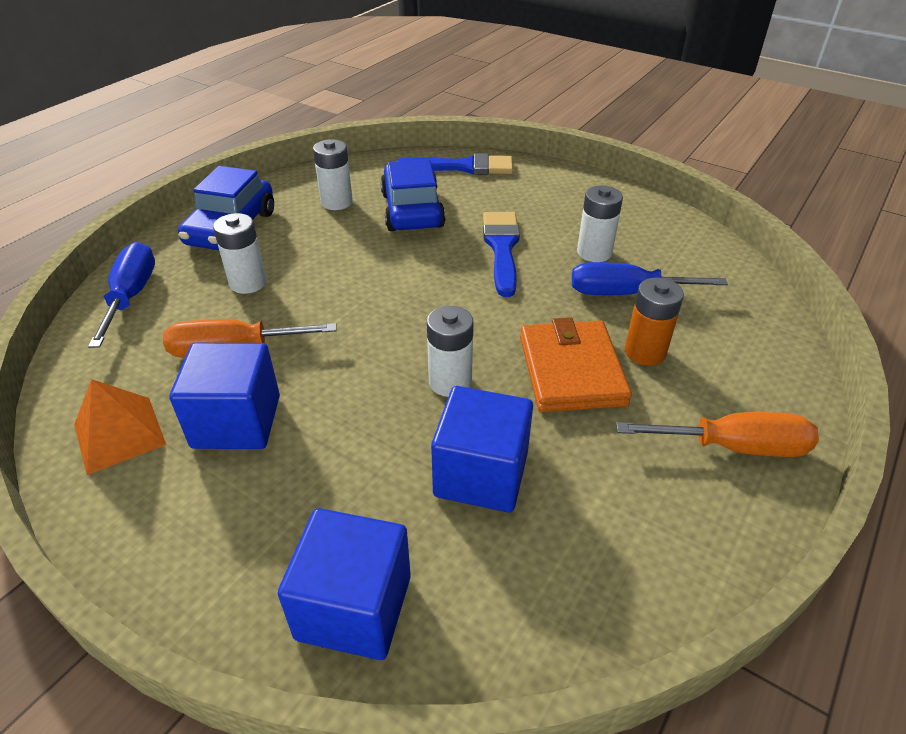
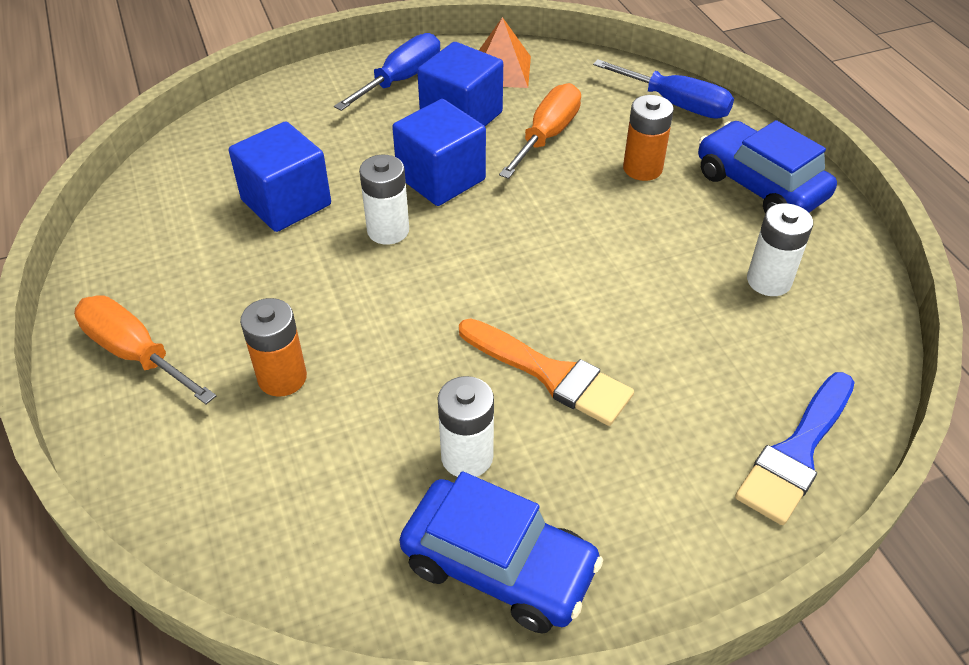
camera: 125 degrees right, 5 degrees up
white battery [213,213,267,294] -> orange battery [623,95,674,181]
blue cube [278,508,411,660] -> blue cube moved to [392,99,486,206]
blue car [380,160,446,231] -> blue car moved to [400,471,603,634]
blue brush [483,212,520,297] -> orange brush [459,318,634,426]
orange wallet [520,317,632,412] -> none
blue screwdriver [572,262,728,295] -> blue screwdriver moved to [334,33,440,111]
orange screwdriver [616,412,819,457] -> orange screwdriver turned 90 degrees clockwise [74,295,216,404]

